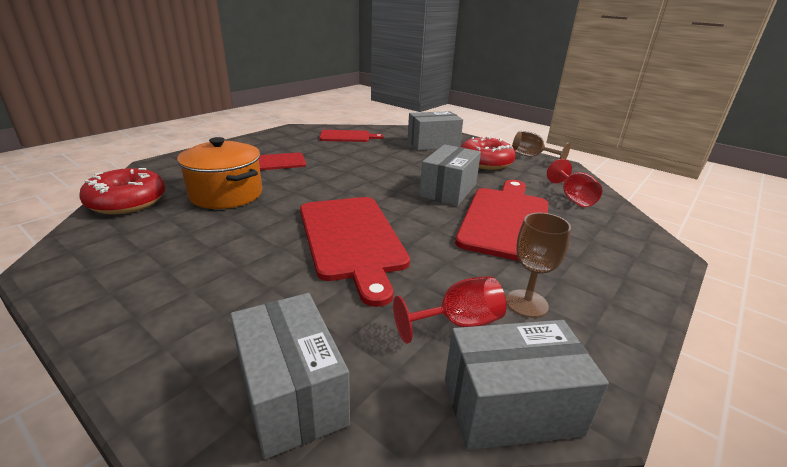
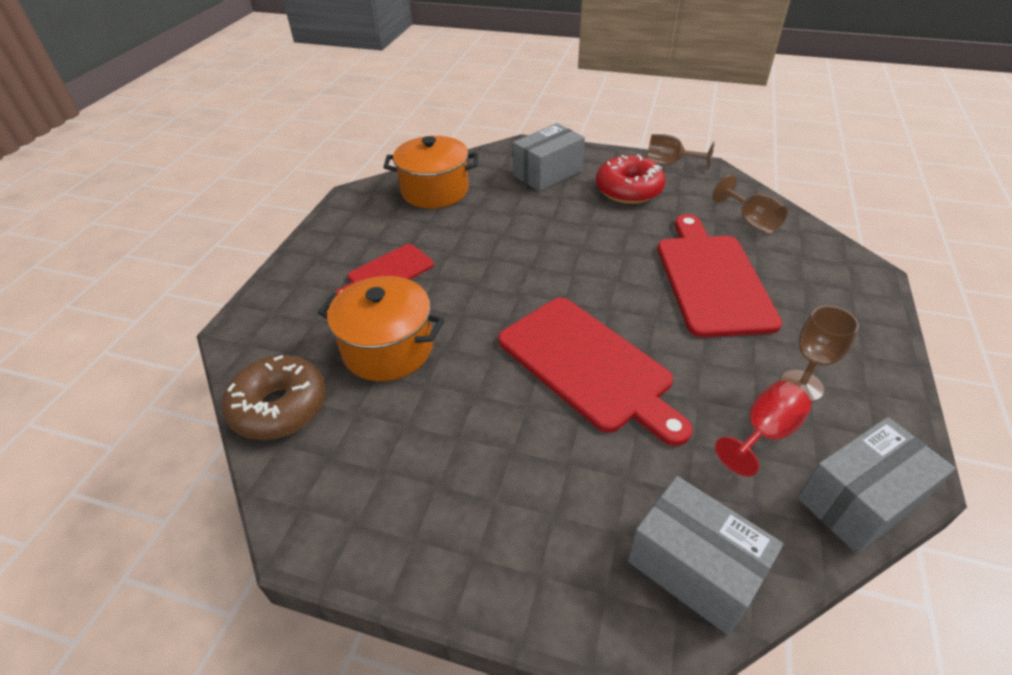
camera: 20 degrees left, 15 degrees up
red donut [79,168,165,214] -> brown donut [222,355,326,440]
red cutting board [319,130,384,142] -> orange pot [383,136,478,209]
grey box [419,144,481,206] -> none
red goblet [547,159,602,207] -> brown goblet [712,175,788,234]

